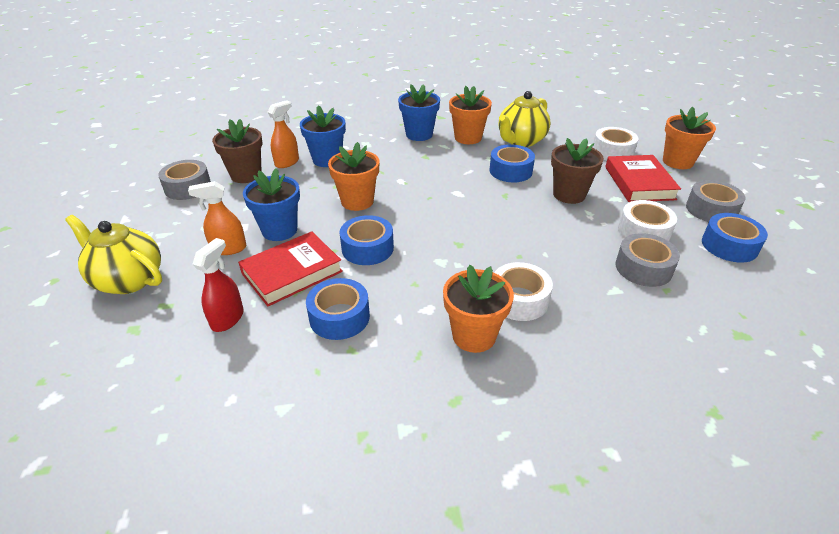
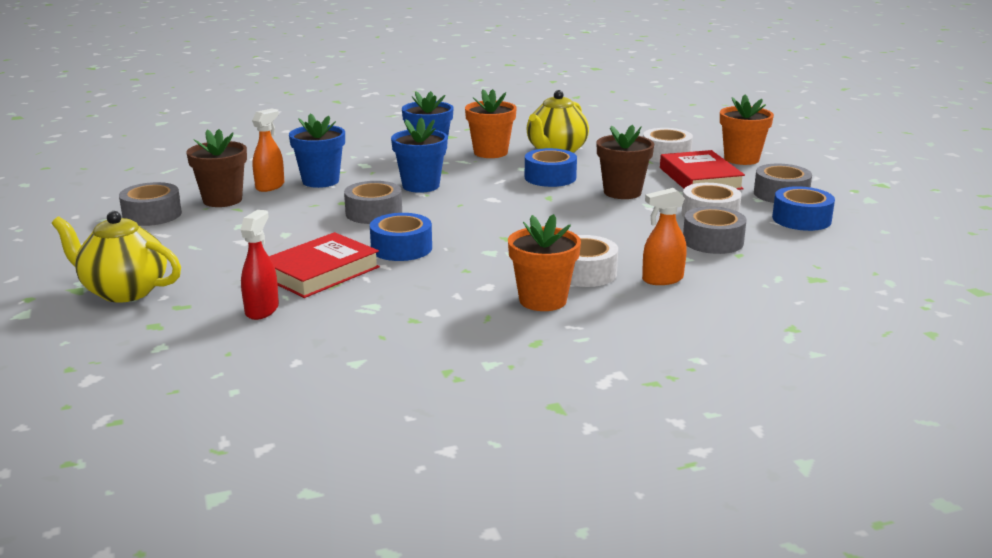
camera: 10 degrees left, 15 degrees down
orange spray bottle [188,181,247,255] -> orange spray bottle moved to [642,188,687,285]
blue flower pot [243,168,300,241] -> blue flower pot moved to [391,117,448,193]
blue tape [306,278,370,340] -> none
orange flower pot [328,142,379,211] -> grey tape [344,181,402,224]

